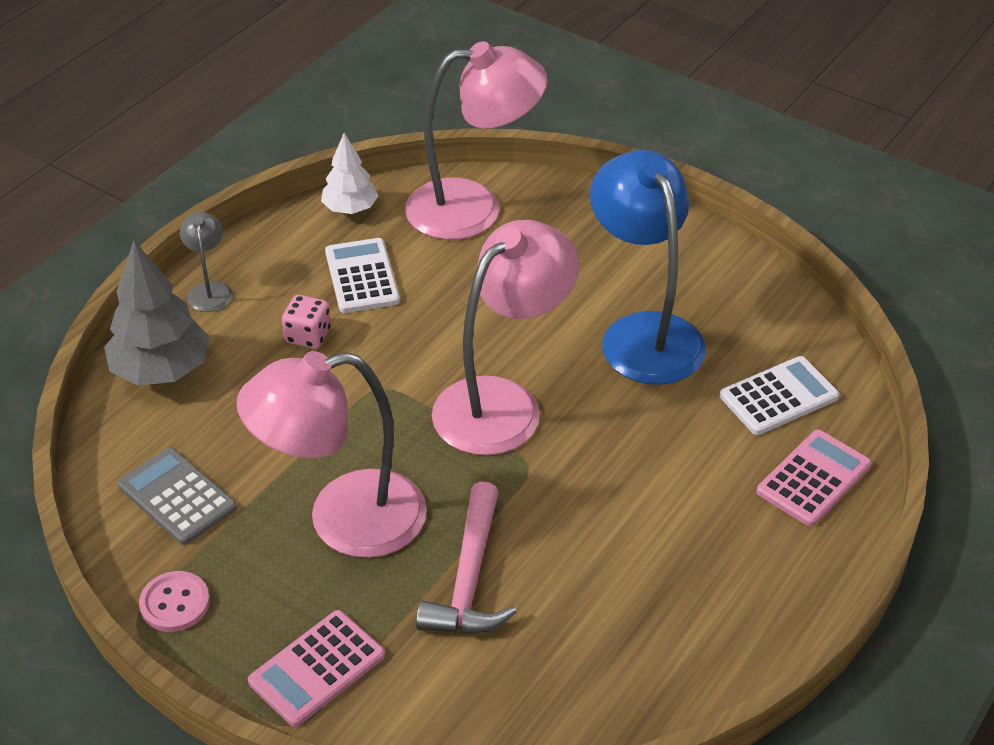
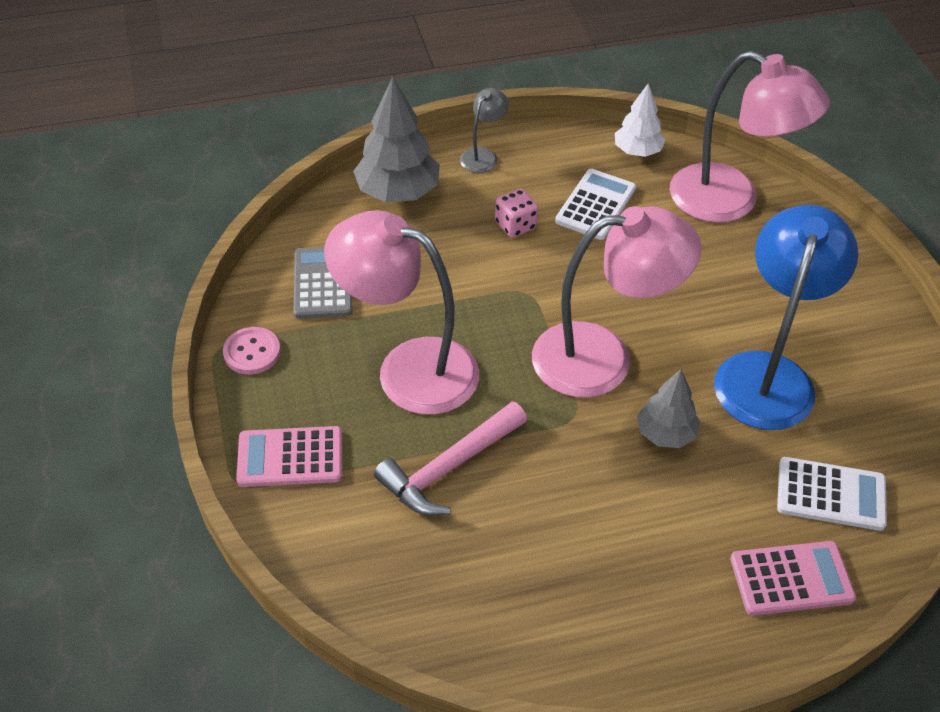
camera: 40 degrees right, 5 degrees up
none -> grey tree [637,369,700,448]

